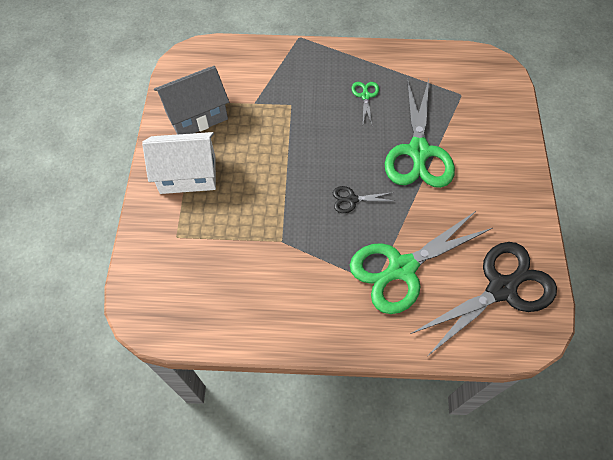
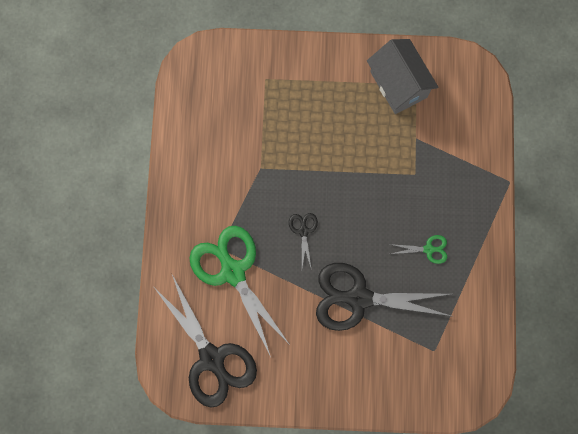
camera: 90 degrees right, 15 degrees up
white house [142,132,216,194] -> none
green scissors [385,78,455,188] -> black scissors [316,263,451,331]

